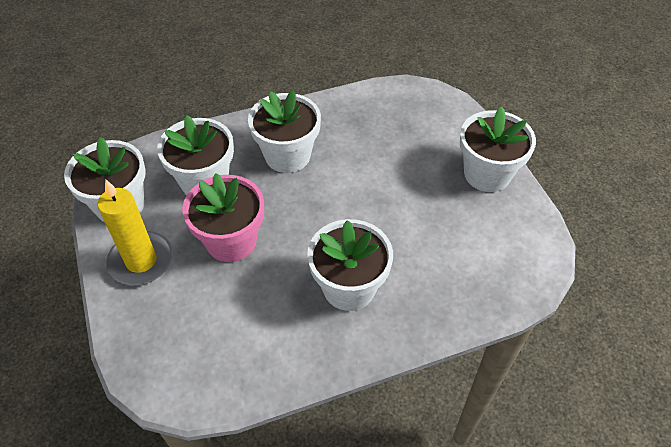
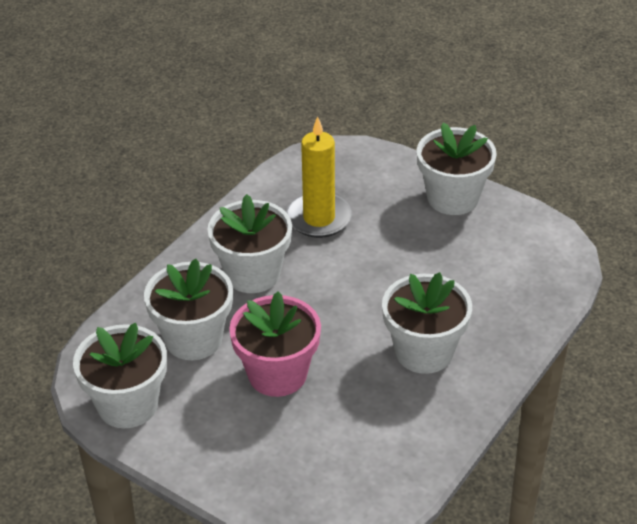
camera: 35 degrees left, 10 degrees down
yellow candle [97,179,173,285] -> yellow candle moved to [286,116,352,238]

